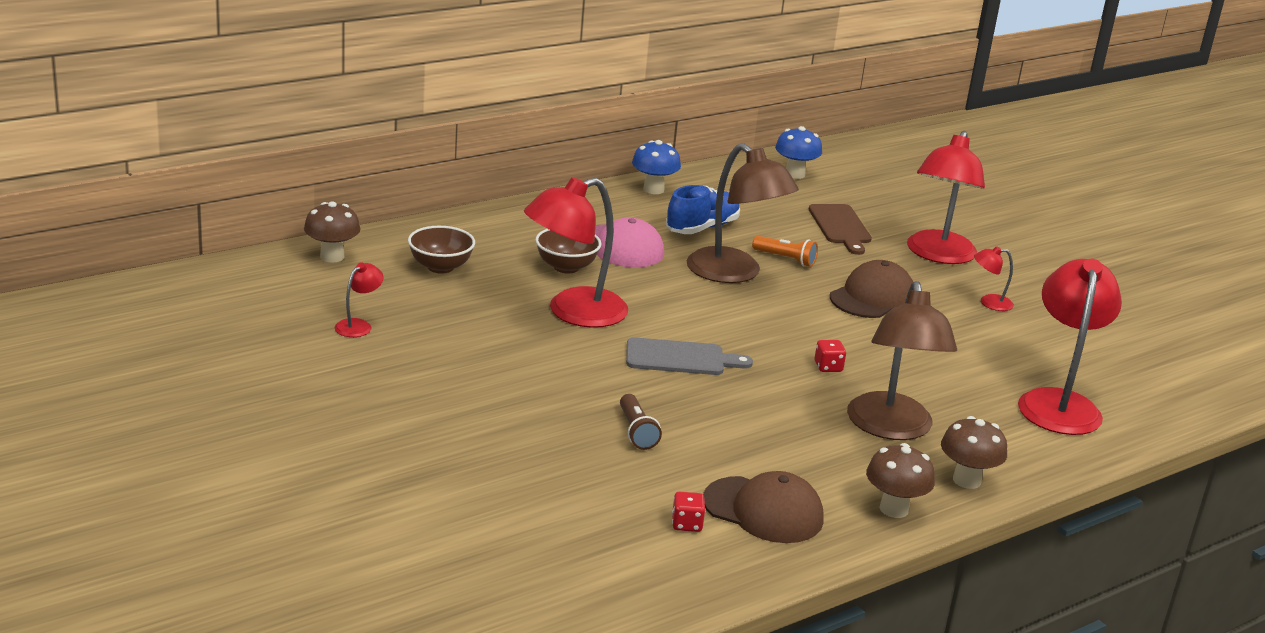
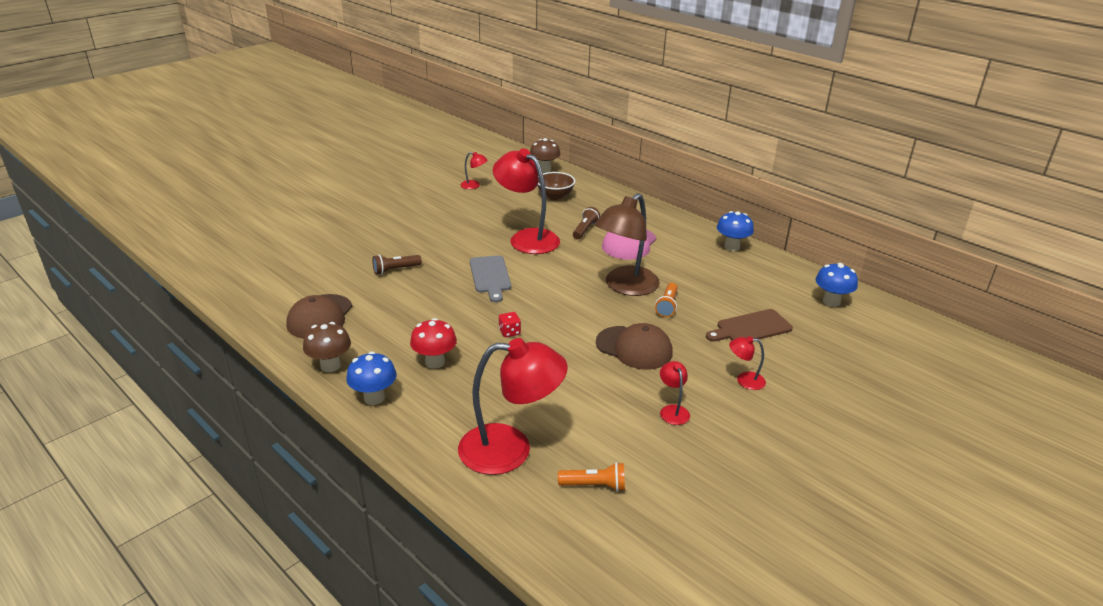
camera: 80 degrees right, 5 degrees up
brown bowl [535,229,601,274] -> brown flashlight [573,207,600,239]
blue shoe [666,185,740,234] -> none
red dice [672,492,705,532] -> none
brown lamp [847,281,957,440] -> red mushroom [410,318,457,369]
red lamp [907,131,985,264] -> red lamp [729,336,766,390], size x0.44
brown mushroom [941,416,1007,489] -> blue mushroom [346,352,397,405]
none -> orange flashlight [558,462,625,492]

